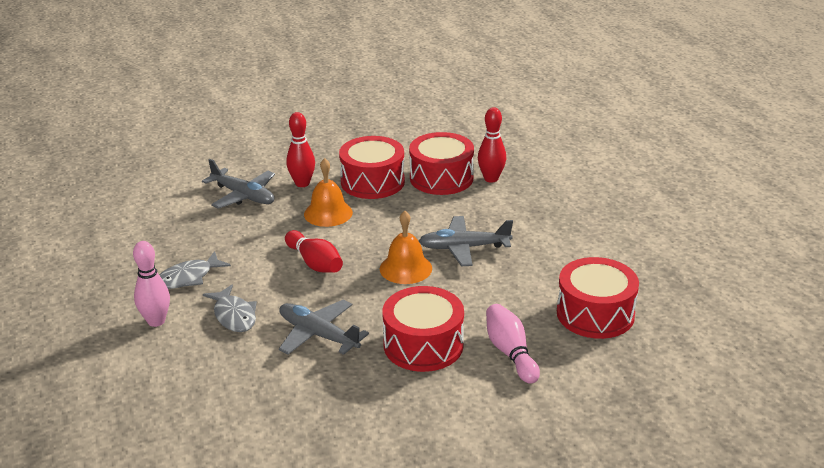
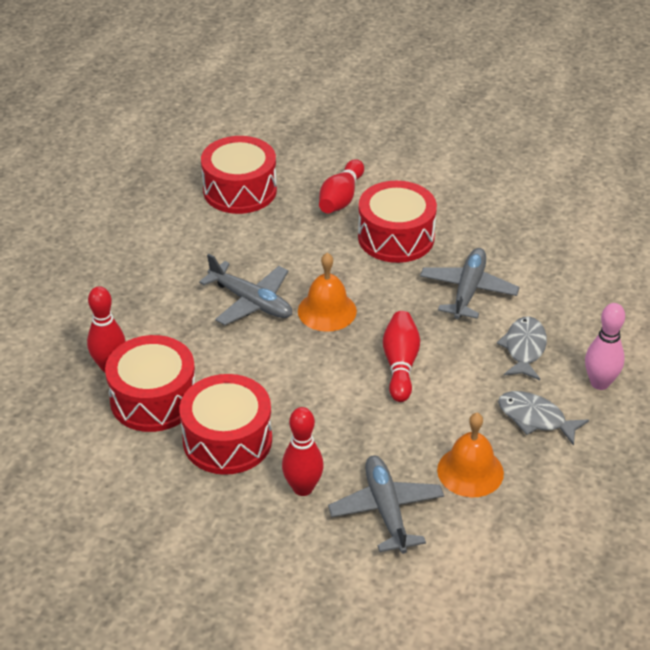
camera: 140 degrees left, 10 degrees up
grey fish [160,251,231,289] -> grey fish turned 150 degrees counterclockwise [498,391,589,446]
grey plane [279,300,369,355] -> grey plane turned 150 degrees counterclockwise [420,248,520,319]
orange bell [304,158,353,227] -> orange bell moved to [437,413,504,497]
pink bowling pin [486,304,540,384] -> red bowling pin [319,159,364,213]

